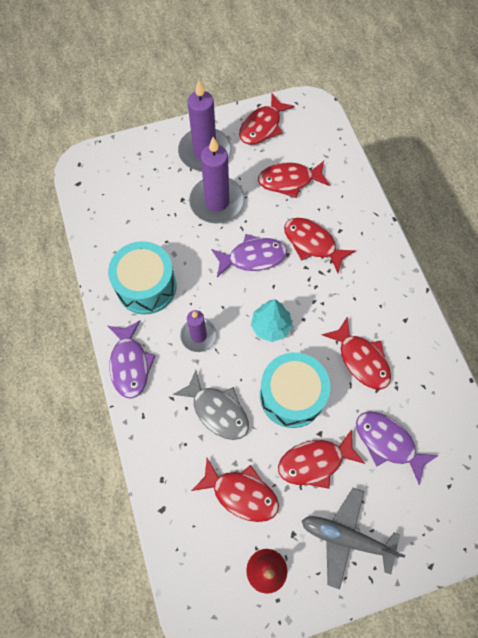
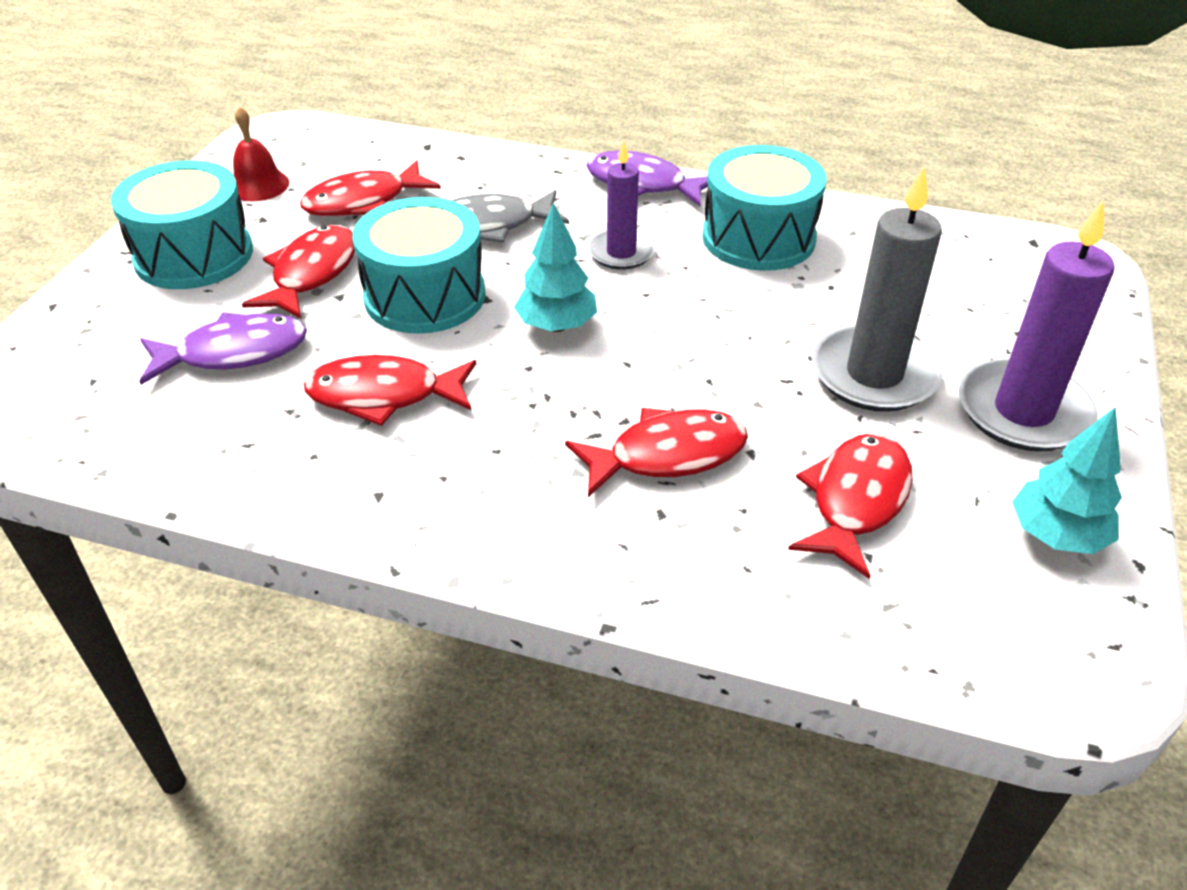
camera: 125 degrees right, 25 degrees down
purple candle [189,137,245,224] -> grey candle [812,166,943,412]
purple fish [211,234,287,277] -> none
red fish [239,93,295,145] -> turquoise tree [1012,407,1122,554]
grey plane [302,488,405,590] -> turquoise drum [111,160,253,289]

